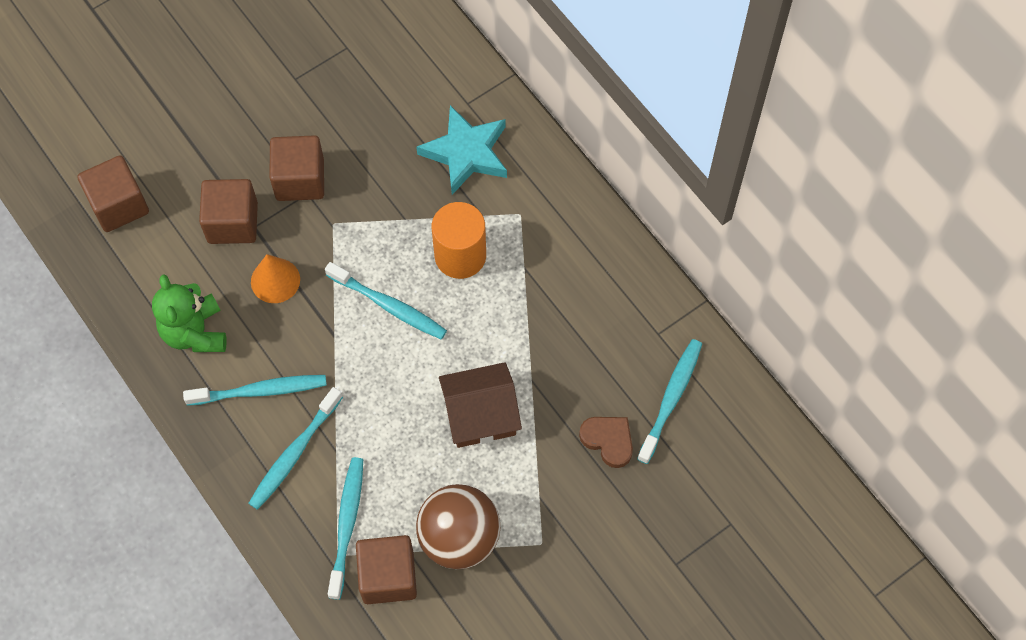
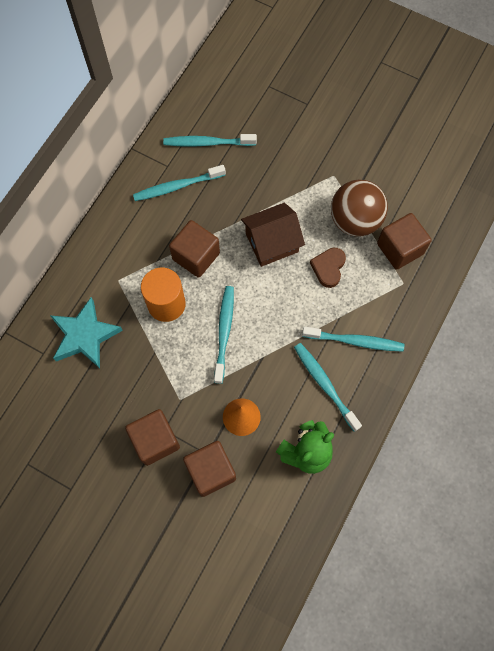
camera: 115 degrees left, 5 degrees up
brown cube [77,156,149,232] -> brown cube moved to [169,220,220,278]
turquoise toothbrush [328,457,363,600] -> turquoise toothbrush moved to [133,165,226,201]
brown house [439,362,522,448] -> brown house turned 75 degrees counterclockwise [241,203,305,267]
brown heart [579,417,633,468] -> brown heart moved to [310,248,346,288]

